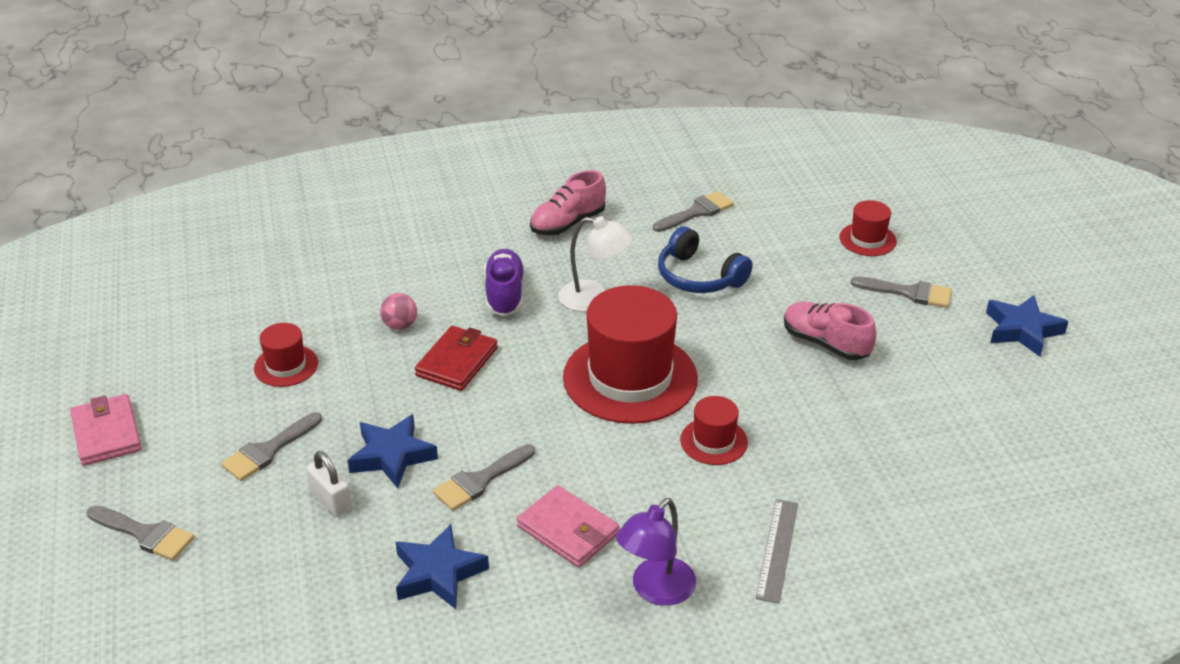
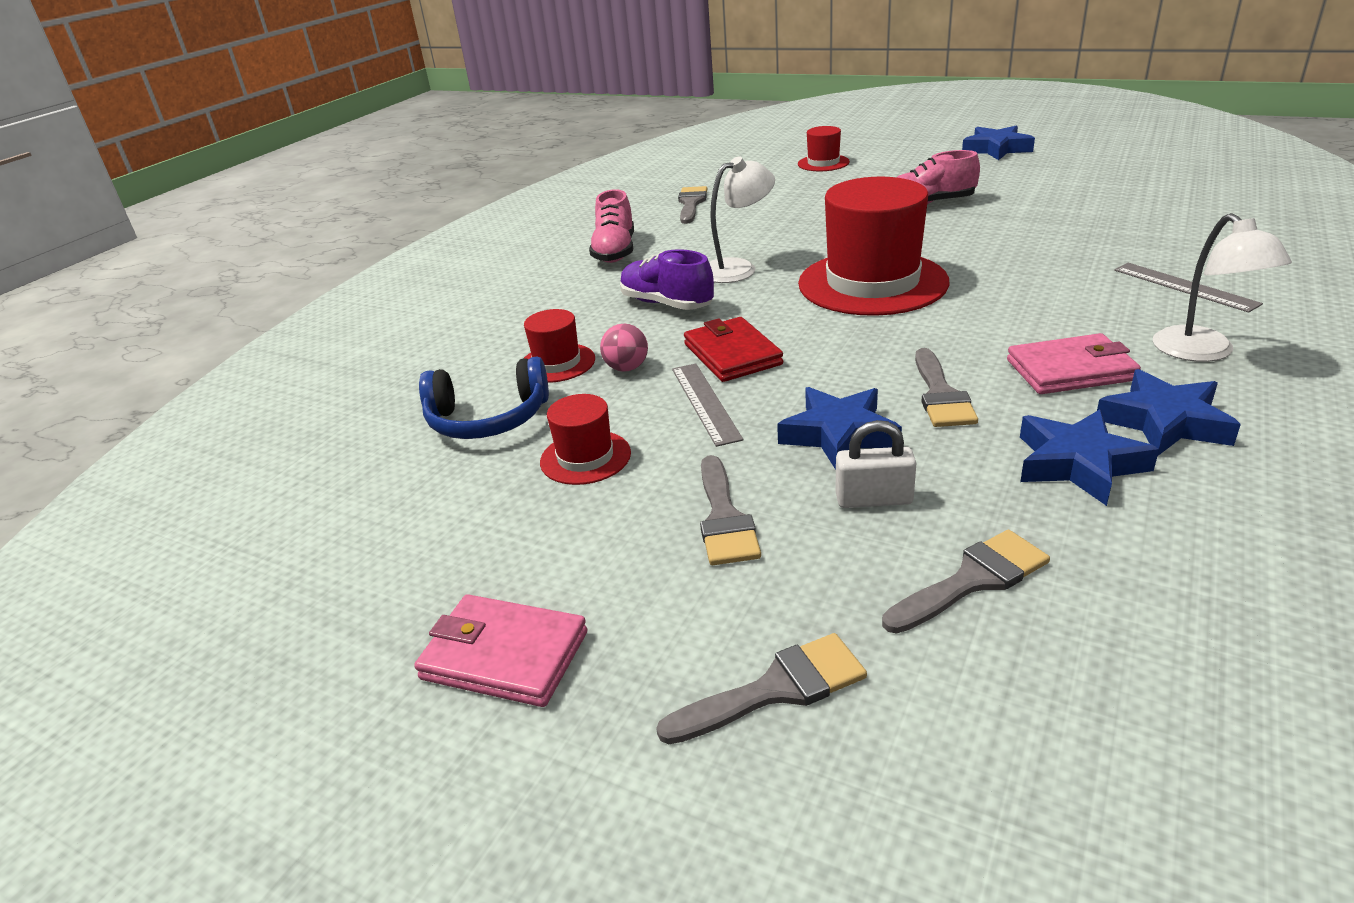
camera: 45 degrees left, 5 degrees down
purple lamp [616,498,696,606] -> white lamp [1153,213,1292,362]
blue headphones [658,226,753,293] -> blue headphones moved to [419,357,549,439]
red hat [680,396,748,465] -> red hat moved to [524,309,595,383]
grey brush [850,276,952,308] -> grey brush moved to [882,530,1050,634]
none -> grey ruler [672,363,743,447]
none -> blue star [1097,369,1241,456]

